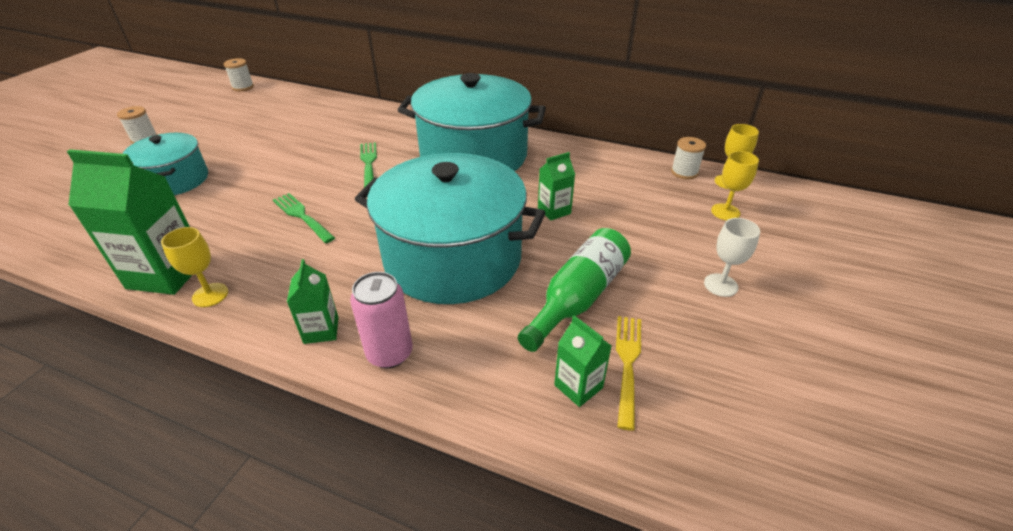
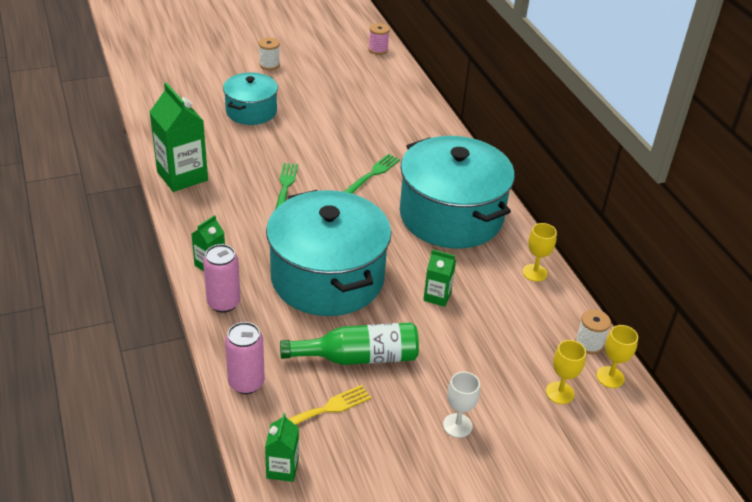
camera: 45 degrees right, 0 degrees up
yellow goblet [161,227,228,307] -> yellow goblet moved to [523,223,557,282]
white spool [224,58,254,91] -> pink spool [369,23,390,55]
green carton [554,315,611,407] -> green carton moved to [265,413,299,482]
none -> pink can [225,322,265,394]

